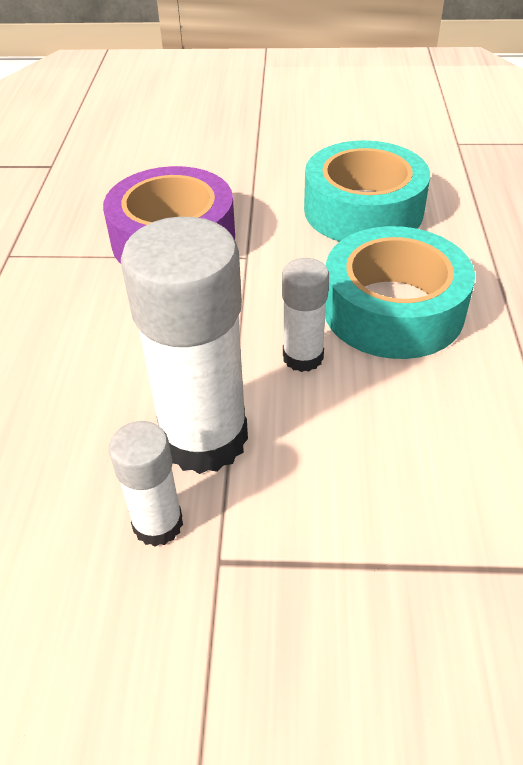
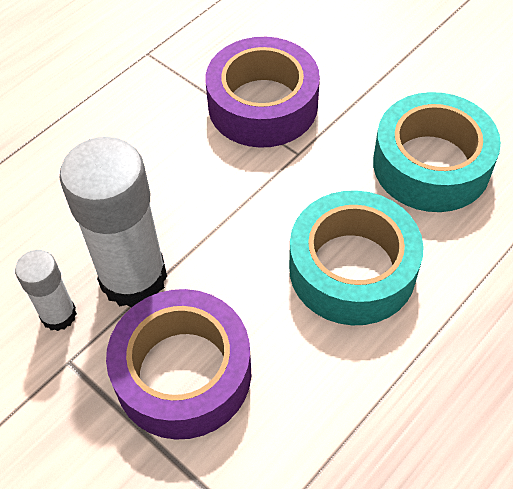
camera: 40 degrees right, 10 degrees up
white glue stick [282,258,329,372] -> none
none -> purple tape [106,289,251,440]

